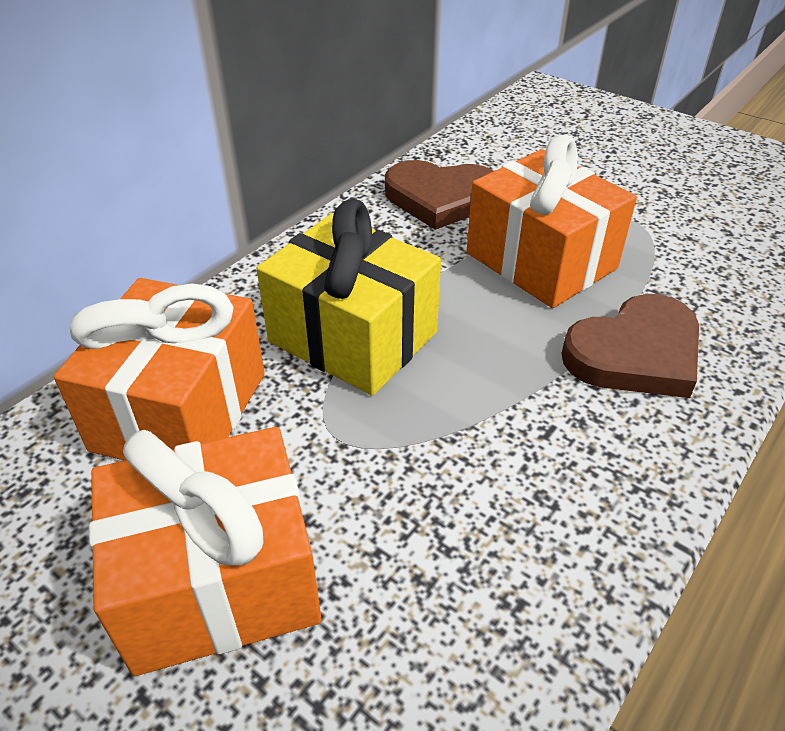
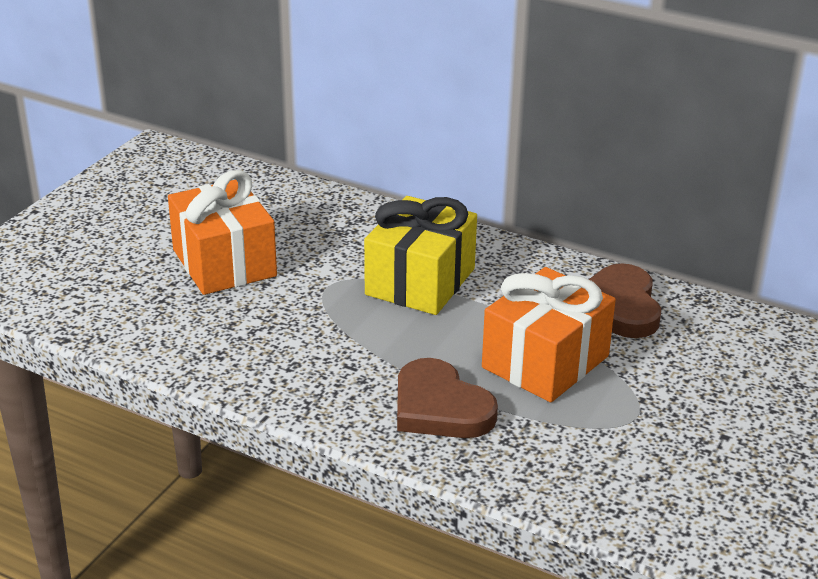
camera: 80 degrees right, 10 degrees down
orange gift [54,278,265,461] -> none

